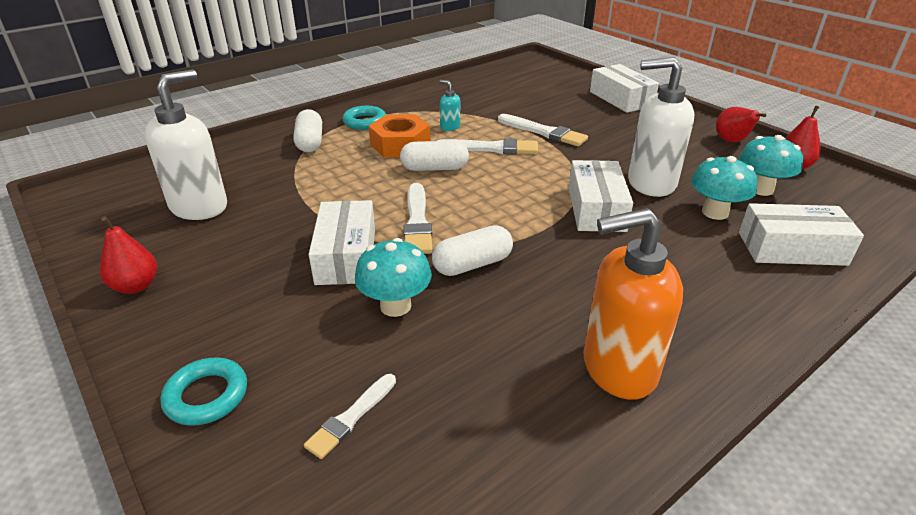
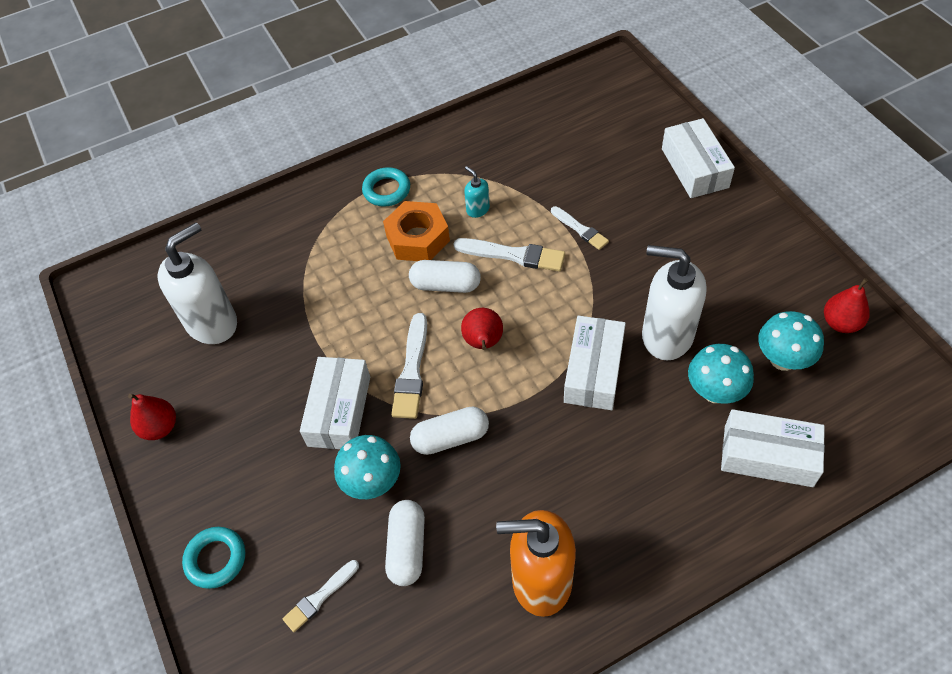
camera: 15 degrees right, 20 degrees up
white capsule [294,109,322,152] -> white capsule moved to [385,500,425,586]
white brush [498,114,588,146] -> white brush [551,206,609,250], size x0.64
red pear [716,107,767,142] -> red pear moved to [461,308,503,350]

